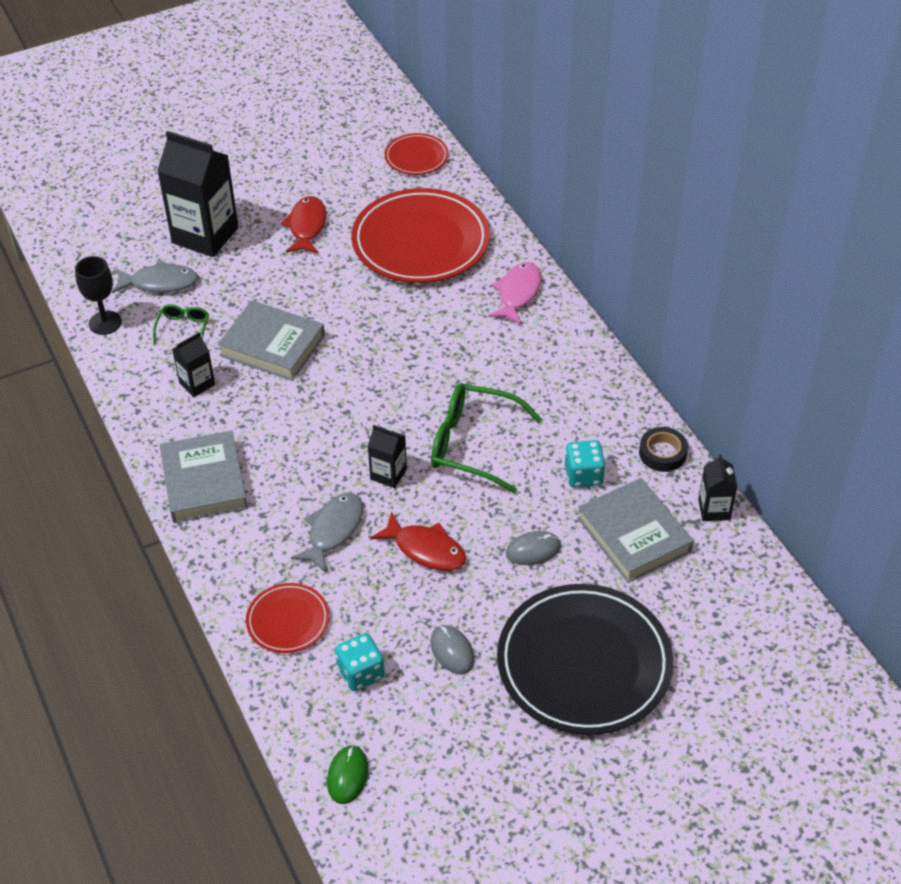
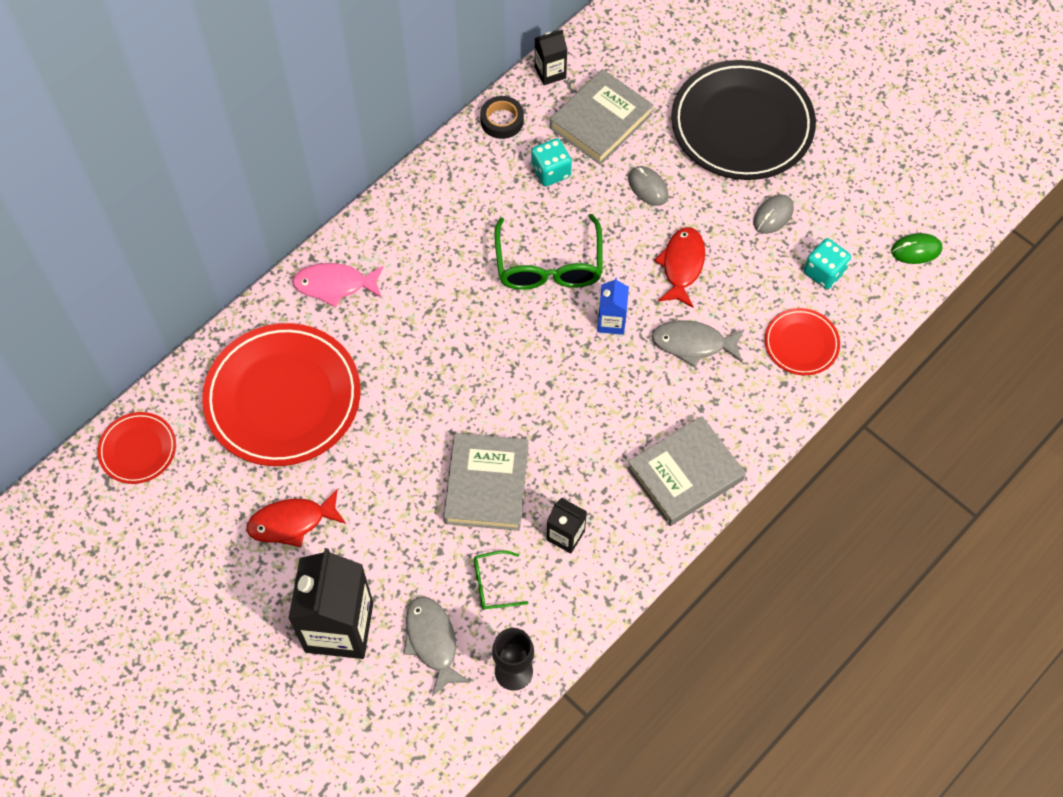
camera: 110 degrees left, 15 degrees up
black carton [368,425,407,488] -> blue carton [597,277,629,335]

